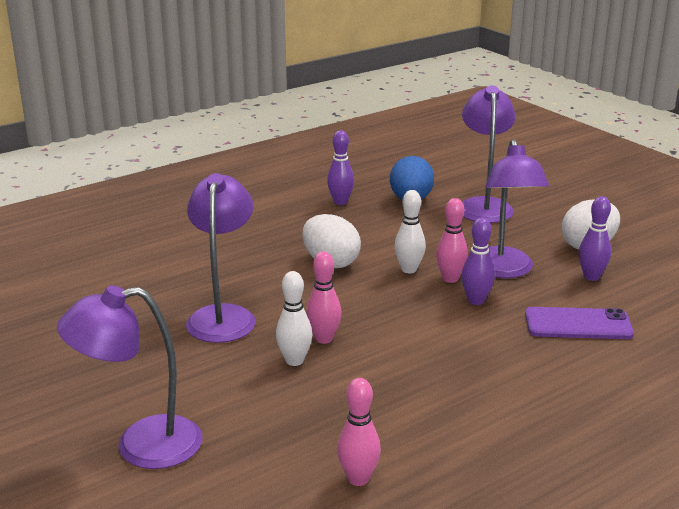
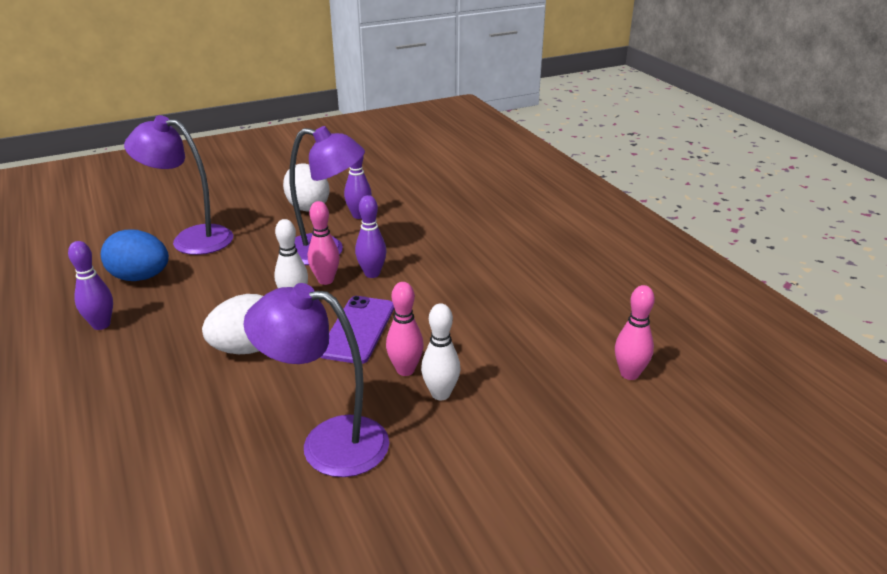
camera: 80 degrees left, 5 degrees up
purple lamp [57,285,203,469] -> none
purple phone [525,307,634,339] -> purple phone moved to [321,296,394,364]

